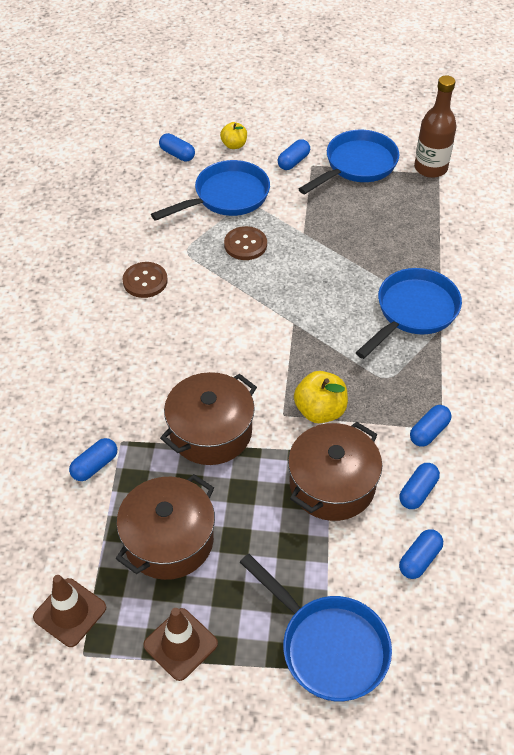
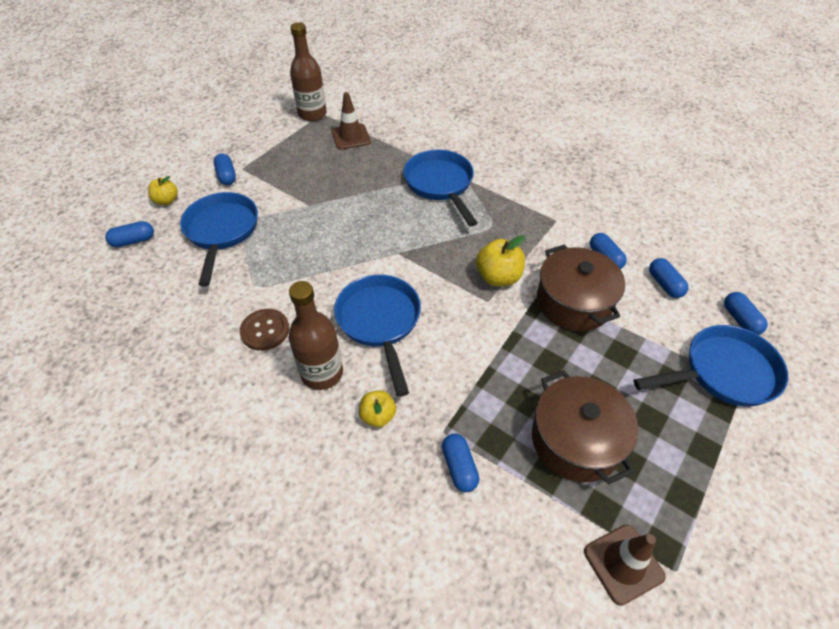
camera: 60 degrees left, 0 degrees up
brown traffic cone [144,608,218,681] -> brown traffic cone moved to [332,92,371,150]
brown pot [160,372,257,465] -> none
brown button [224,226,267,260] -> none
blue pan [299,130,399,194] -> blue pan moved to [334,275,421,397]
blue capsule [410,405,452,447] -> blue capsule moved to [724,292,768,335]
none -> brown bottle [289,281,343,390]
none -> yellow apple [359,390,396,427]

